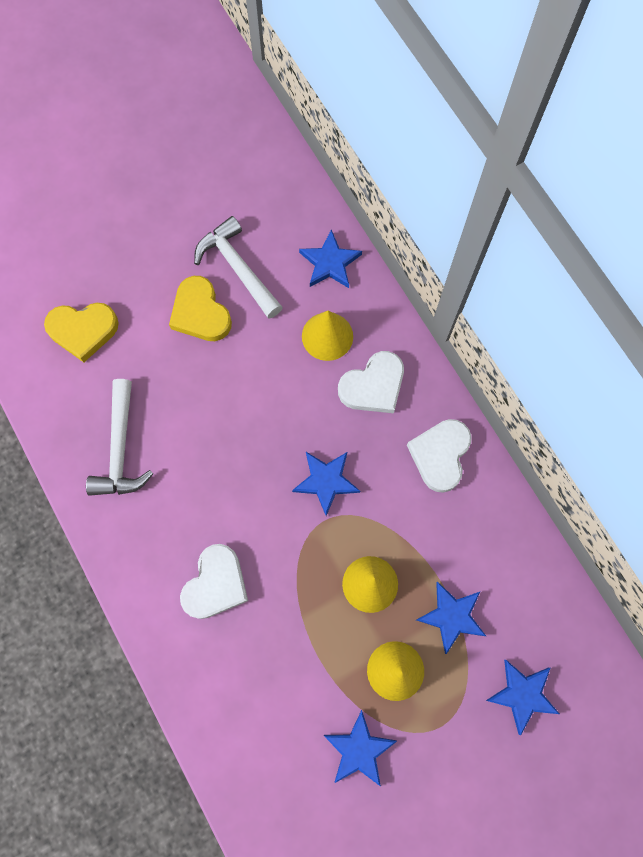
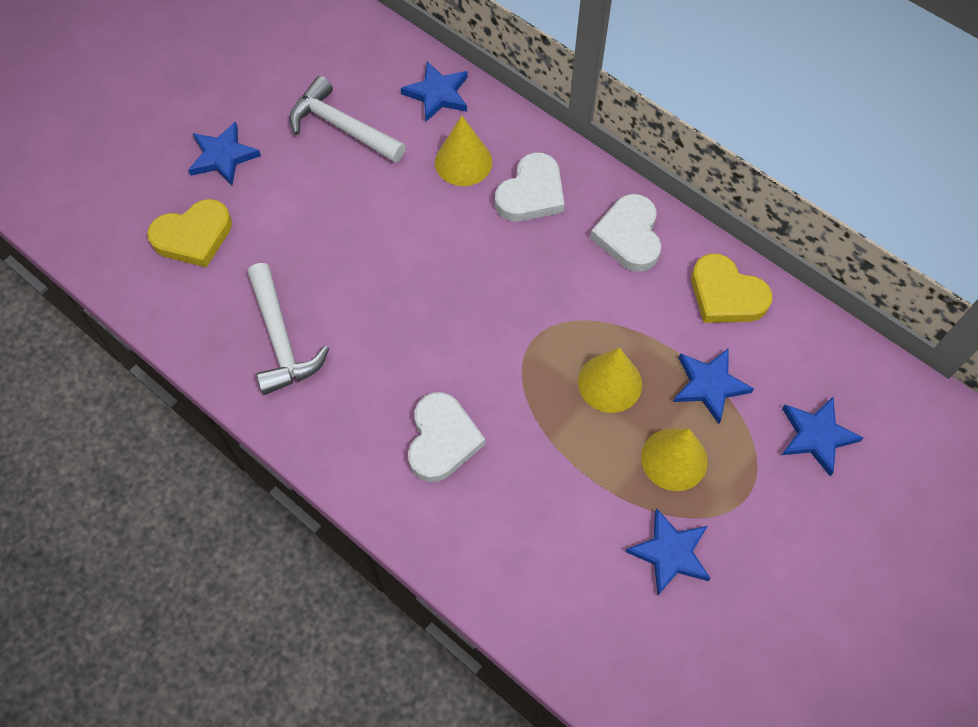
camera: 20 degrees left, 10 degrees down
yellow heart [169,276,232,341] -> yellow heart moved to [691,253,772,323]
blue star [292,452,360,516] -> blue star moved to [188,122,261,186]

